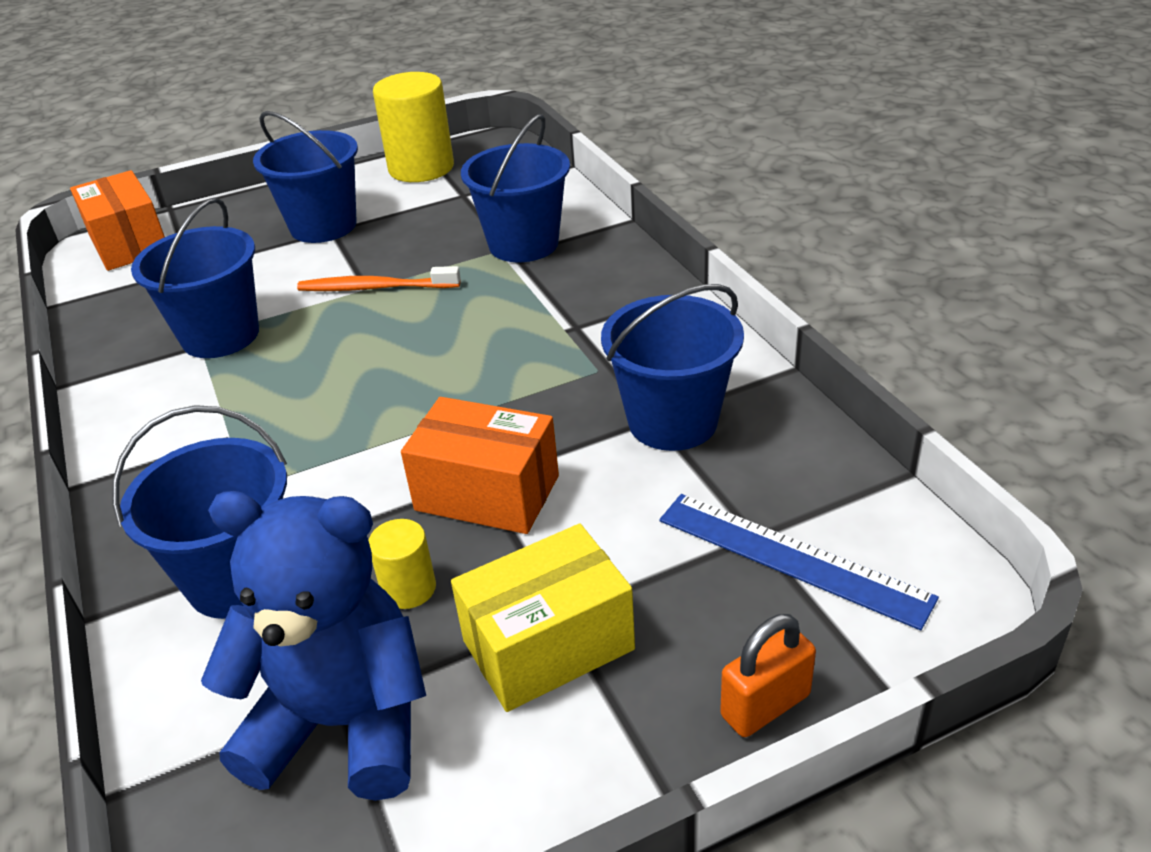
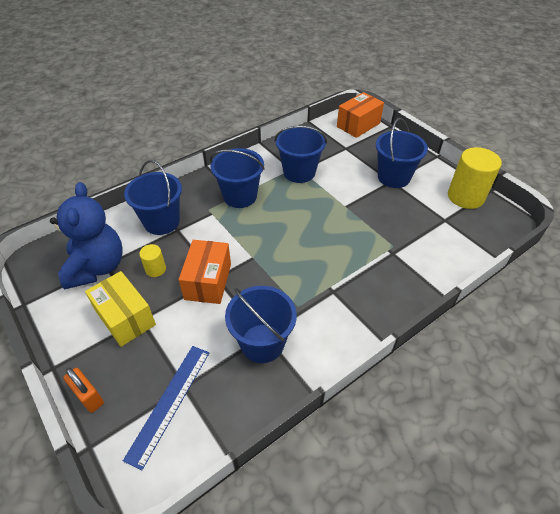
camera: 75 degrees right, 10 degrees up
orange toothbrush [297,266,461,291] -> none
blue bucket [461,114,570,262] -> blue bucket moved to [210,148,265,208]

